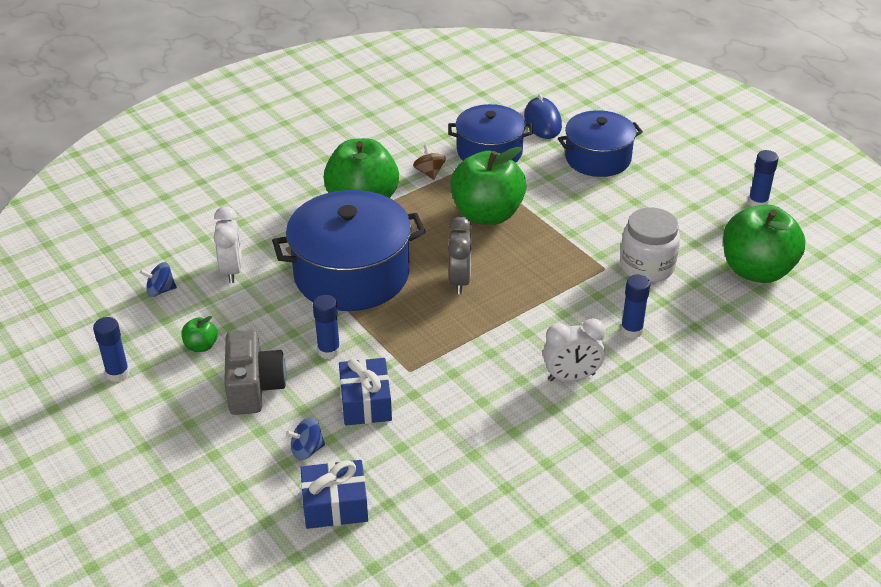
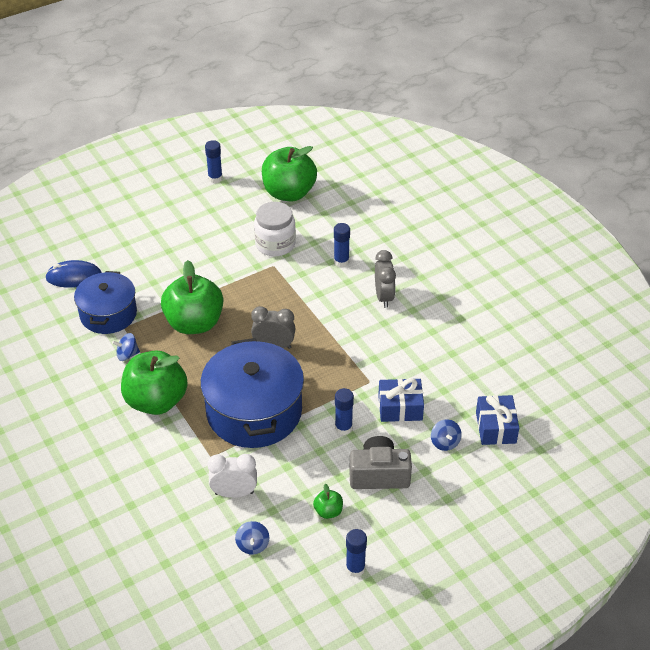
camera: 85 degrees left, 5 degrees up
brown spinning top [413,144,446,180] -> blue spinning top [112,333,140,361]
white clock [543,318,606,381] -> grey clock [375,250,396,308]
blue pot [558,110,643,177] -> none

